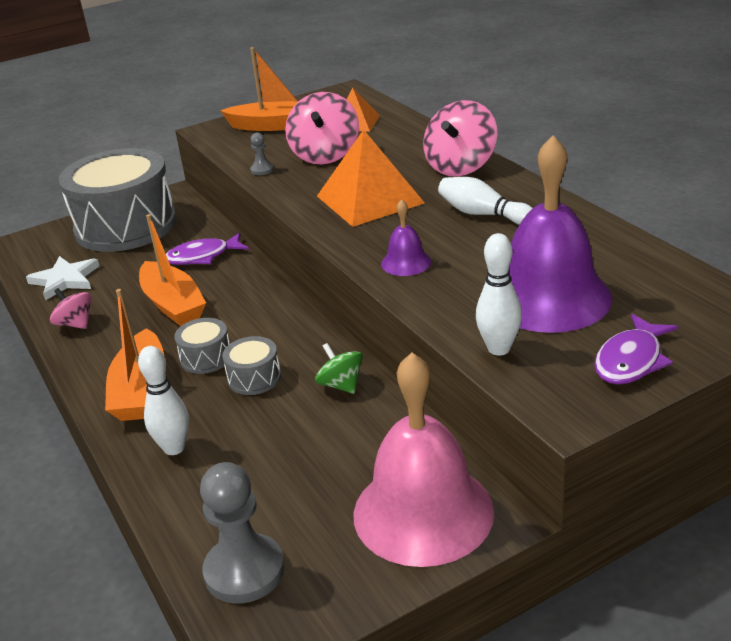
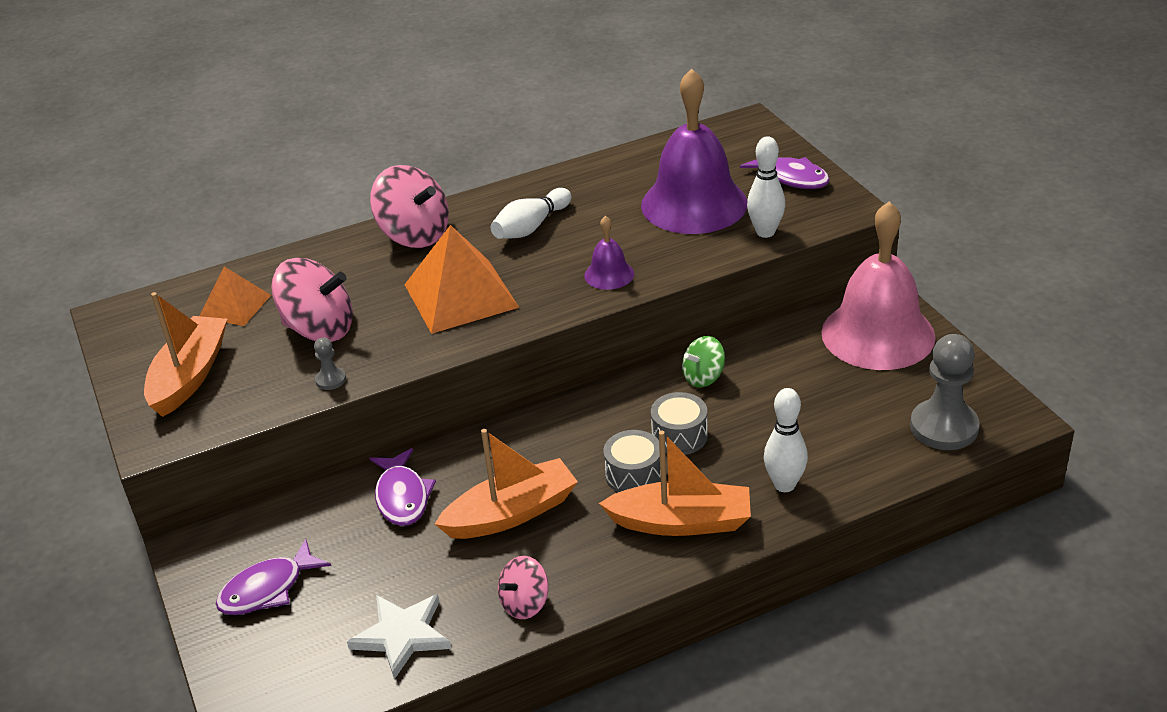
camera: 85 degrees left, 5 degrees up
grey drum [58,148,177,252] -> purple fish [216,538,331,615]

